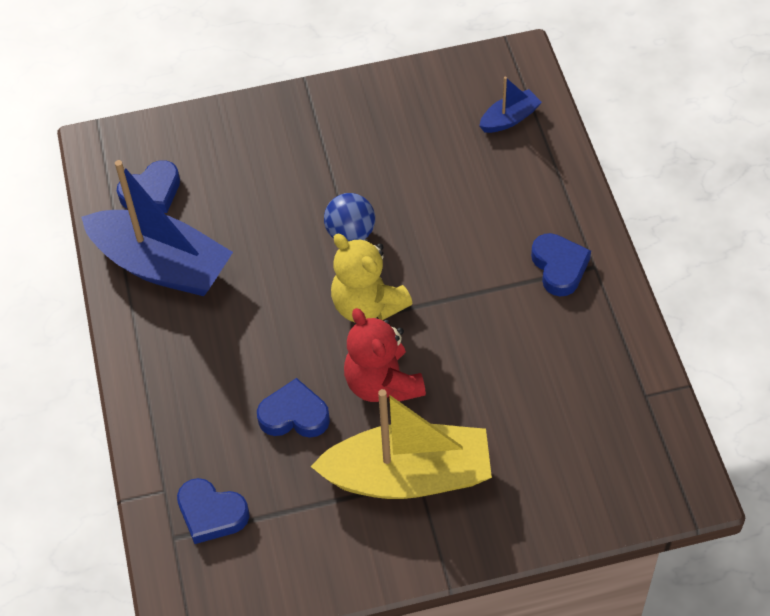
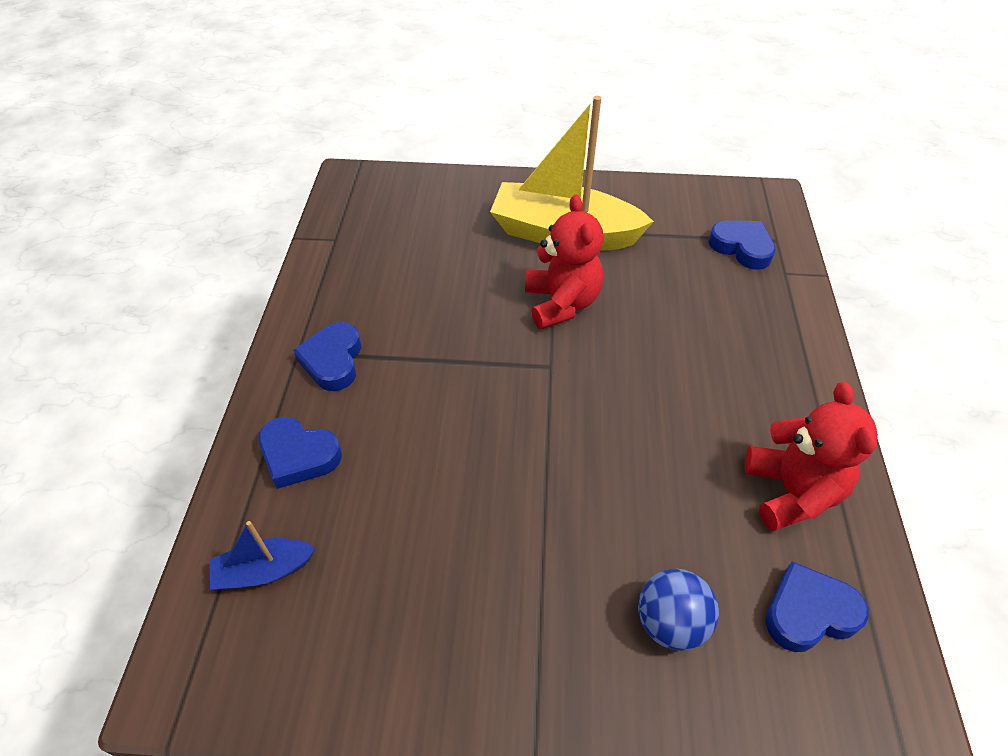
camera: 165 degrees left, 5 degrees down
blue boat [81,160,233,296] -> red teddy bear [745,382,878,531]
blue heart [257,378,330,438] -> blue heart moved to [258,417,342,489]
blue ball [324,193,375,241] -> blue ball moved to [638,569,719,651]
yellow teddy bear [331,234,412,322] -> none

